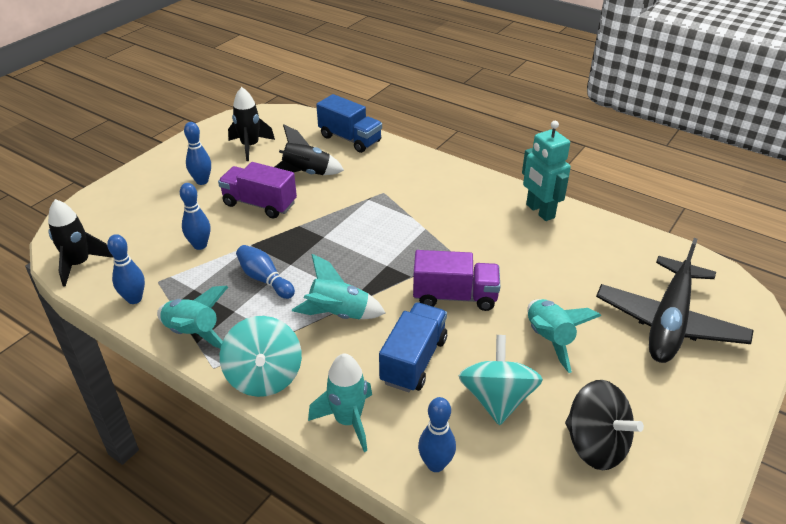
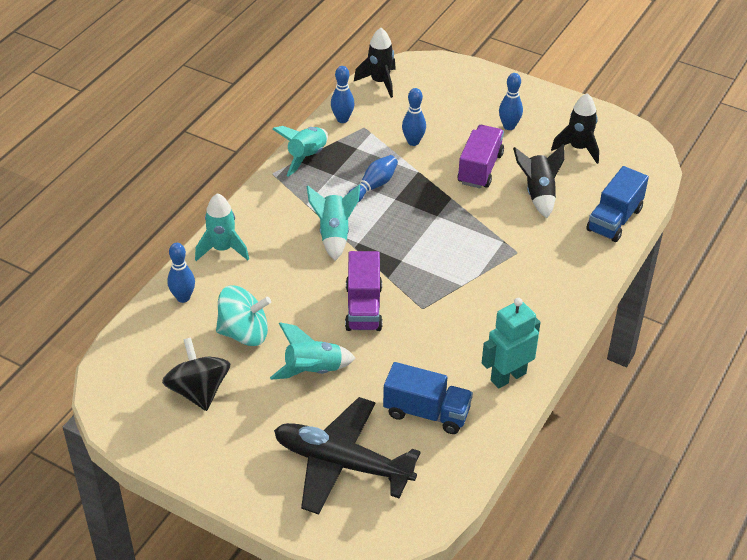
camera: 85 degrees right, 5 degrees up
turquoise spinning top [220,316,302,397] -> none
blue truck [379,302,447,392] -> blue truck moved to [383,362,473,434]
black spinning top [565,380,644,470] -> black spinning top turned 120 degrees clockwise [162,337,230,411]

